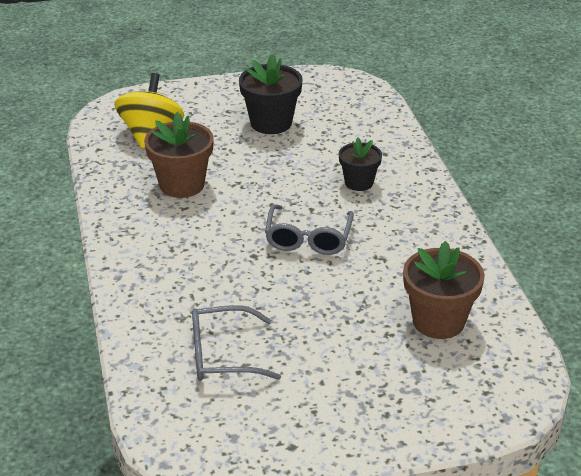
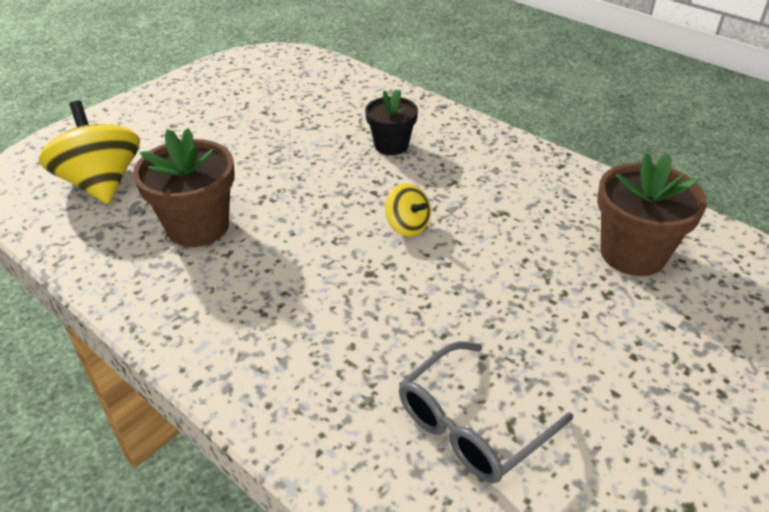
camera: 35 degrees left, 5 degrees up
black flower pot [239,54,303,134] -> none
grey glasses [265,204,354,255] -> yellow spinning top [385,183,431,237]

